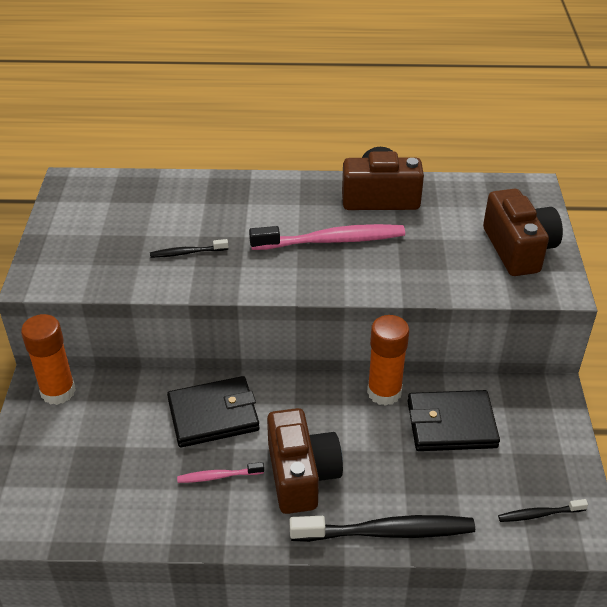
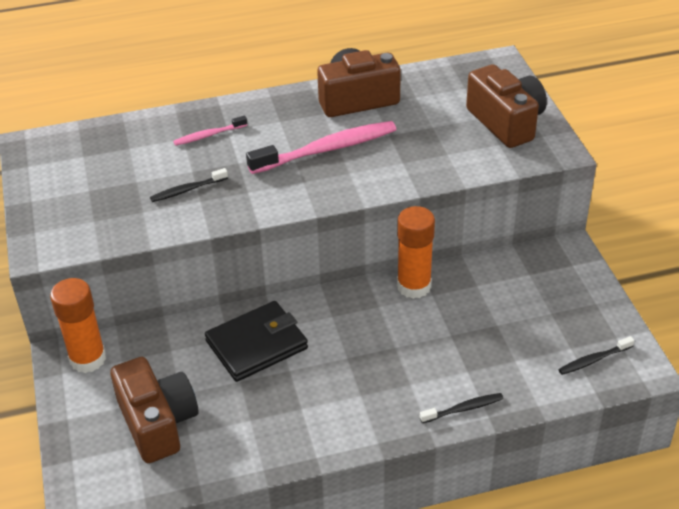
camera: 15 degrees left, 0 degrees up
pink toothbrush [177,462,264,483] -> pink toothbrush moved to [173,116,247,146]
brown camera [267,408,343,514] -> brown camera moved to [110,357,199,463]
black toothbrush [290,515,475,542] -> black toothbrush [420,393,503,423], size x0.50
black wallet [408,390,500,451] -> none

